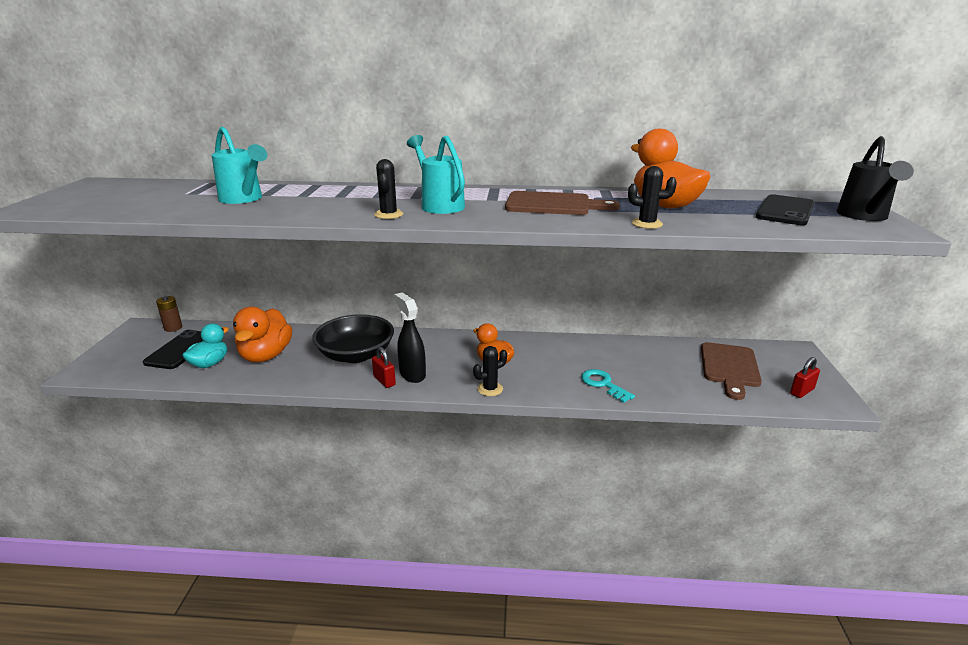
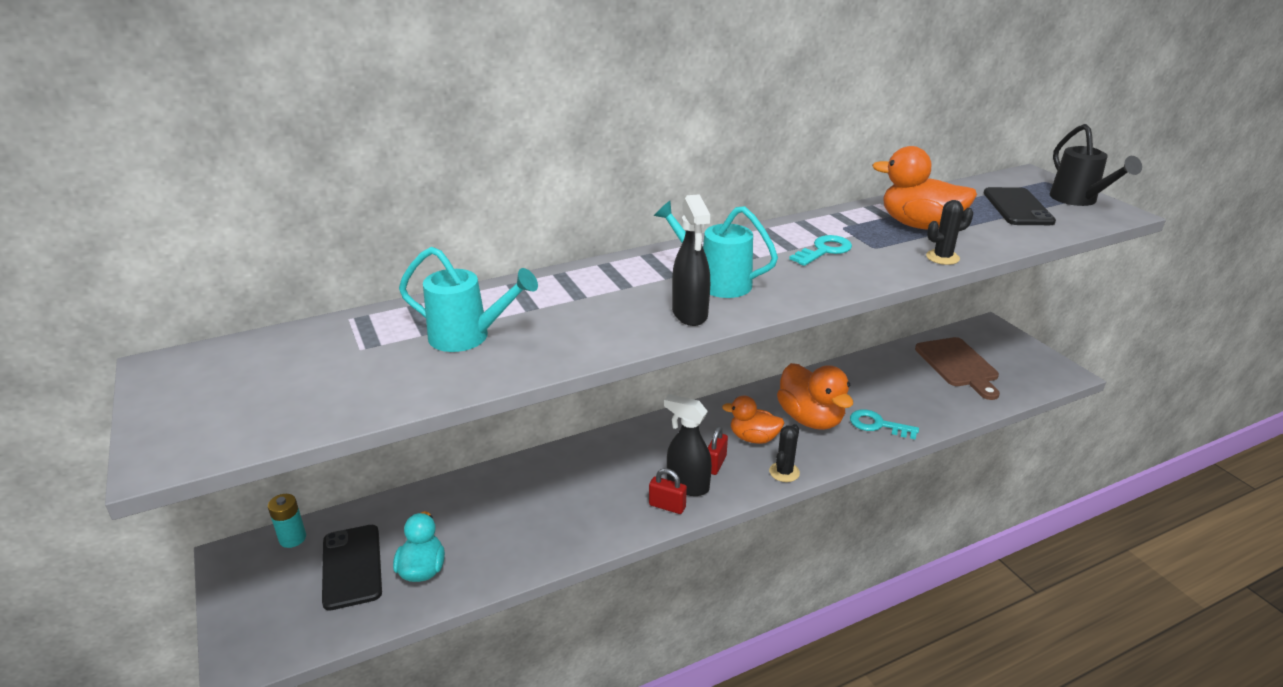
camera: 30 degrees left, 5 degrees up
brown battery [156,296,182,332] -> turquoise battery [268,494,306,548]
orange duck [233,307,292,362] -> orange duck moved to [777,363,853,430]
black bowl [312,314,394,363] -> none
black cactus [374,159,403,219] -> black spray bottle [672,194,710,326]
brown cutting board [505,191,620,215] -> turquoise key [789,235,852,266]
red padlock [790,357,820,398] -> red padlock moved to [708,426,728,475]

